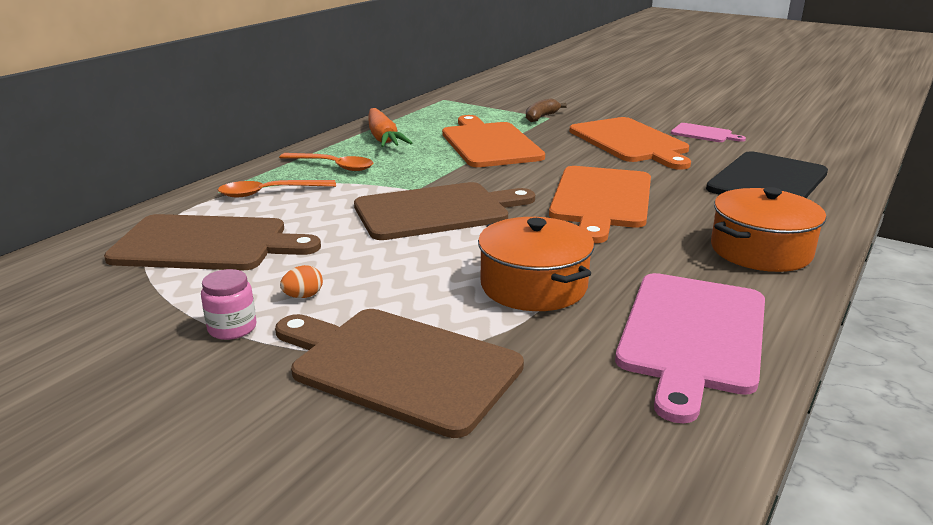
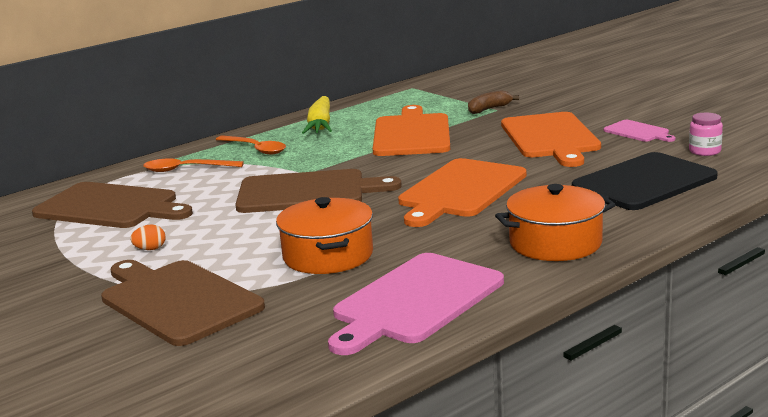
camera: 20 degrees right, 5 degrees down
pink jar [201,269,257,340] -> pink jar moved to [689,113,723,156]
orange carrot [368,108,412,147] -> yellow carrot [302,96,332,134]

